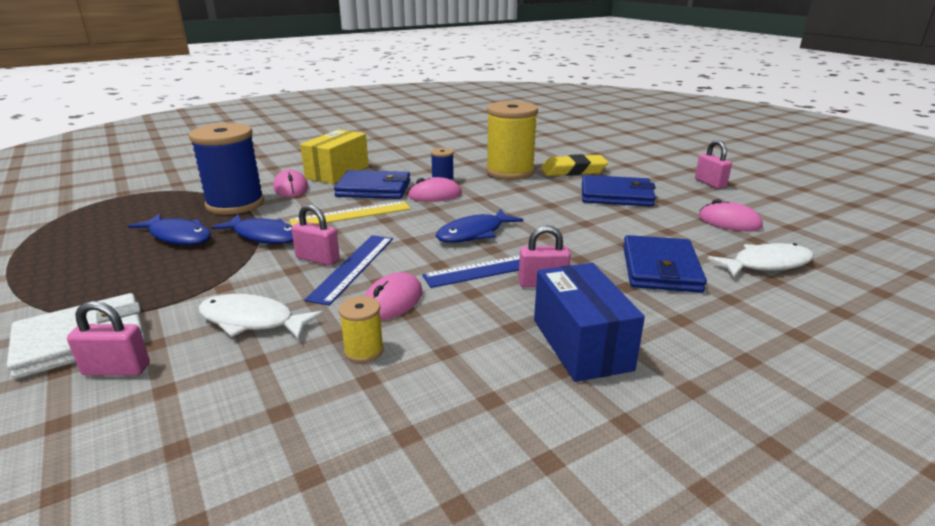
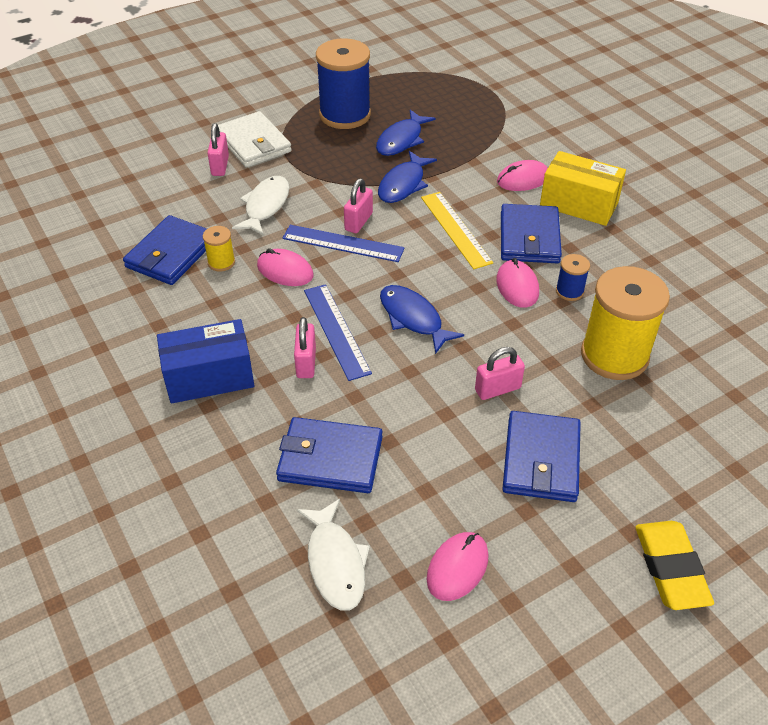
camera: 90 degrees right, 20 degrees up
blue spool [189,123,264,215] -> blue spool moved to [316,38,371,129]
yellow eraser [541,154,608,176] -> yellow eraser moved to [635,521,714,610]
pink padlock [695,140,732,189] -> pink padlock moved to [475,347,525,400]
none -> blue wallet [123,215,207,285]

